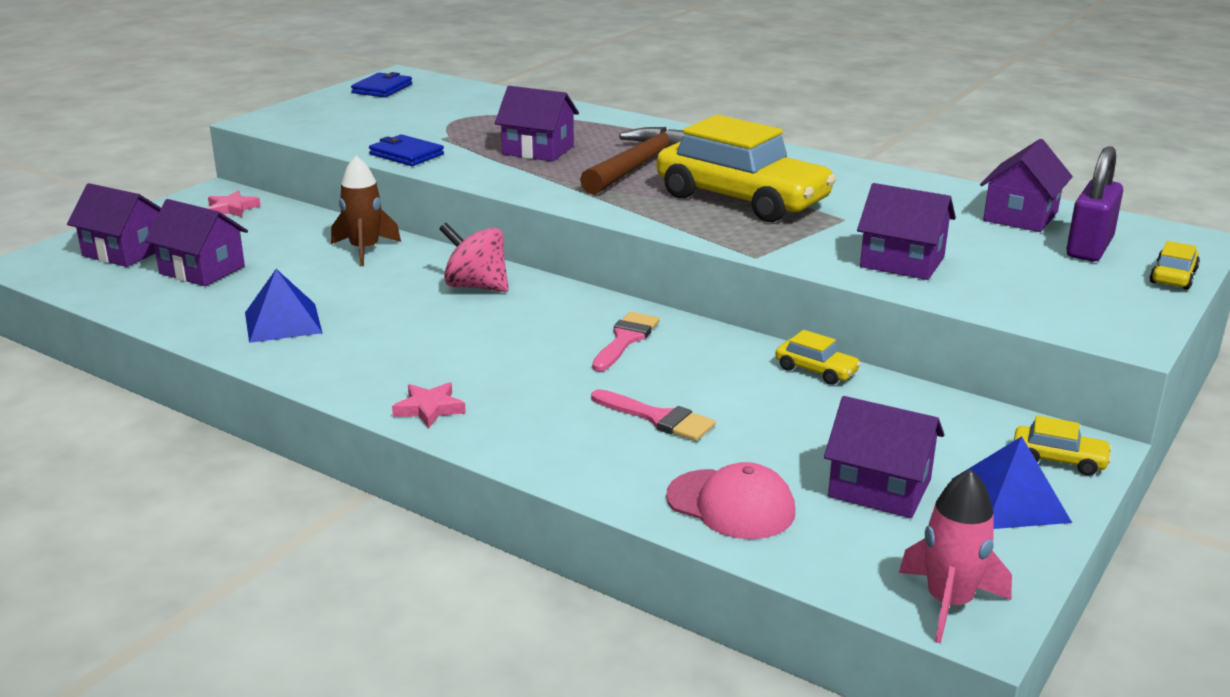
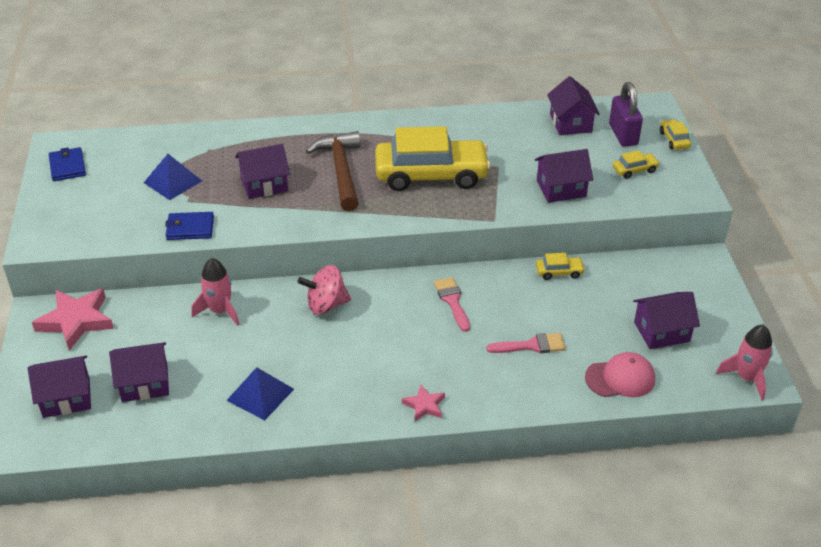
camera: 40 degrees left, 15 degrees up
pink star [208,191,260,217] -> pink star [32,288,114,351], size x1.90
brown rocket [331,156,401,266] -> pink rocket [192,258,239,326]
blue pyramid [952,436,1072,529] -> blue pyramid moved to [144,154,202,200]
yellow car [1014,415,1112,476] -> yellow car moved to [613,150,660,179]

